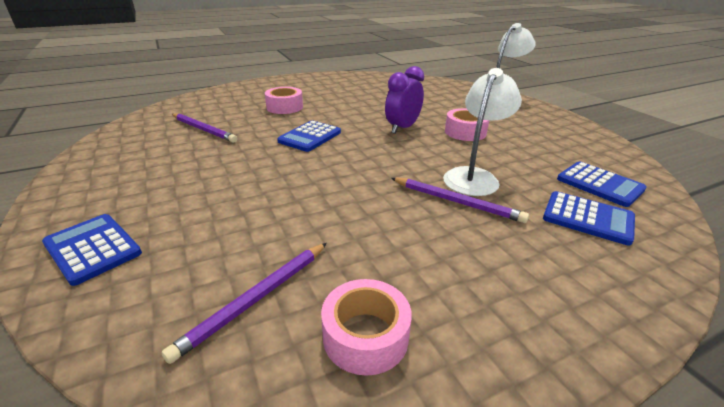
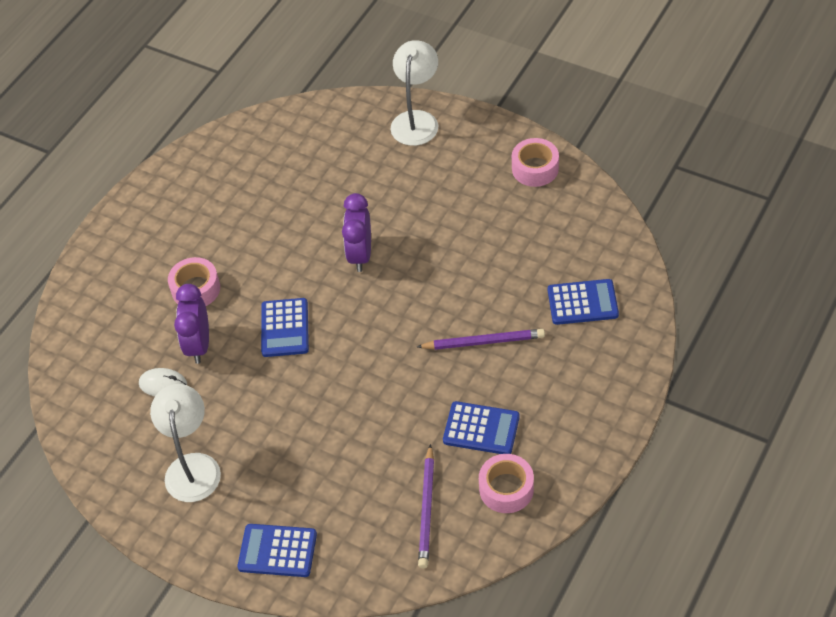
camera: 30 degrees left, 20 degrees up
purple pencil [172,113,237,143] -> white mouse [139,368,187,396]
white lamp [443,68,522,196] -> white lamp moved to [150,384,221,502]
pink tape [445,108,489,141] -> pink tape moved to [512,138,559,187]
blue calculator [557,161,647,207] -> blue calculator moved to [443,401,520,454]
none -> purple clock [174,284,209,364]

